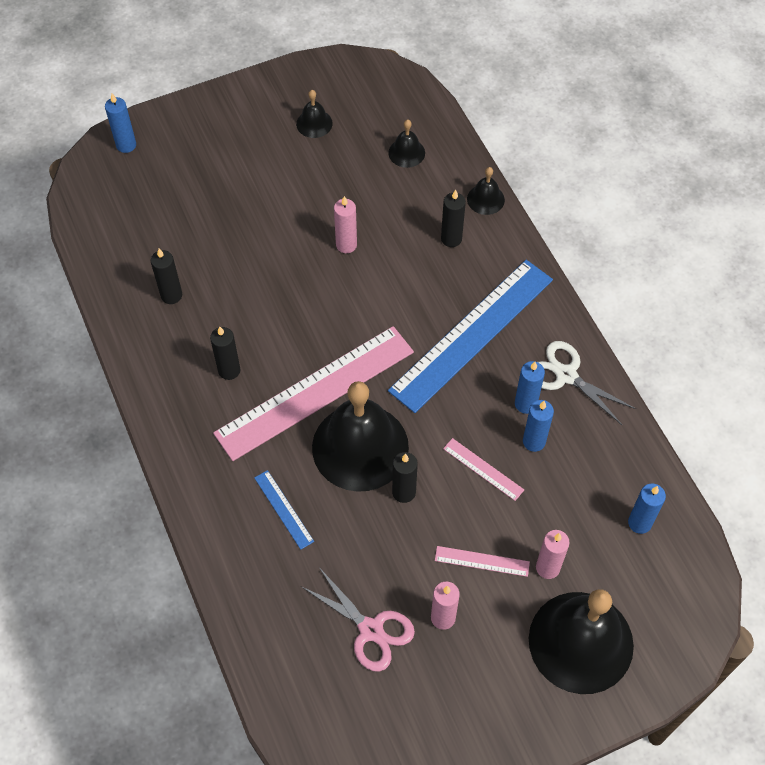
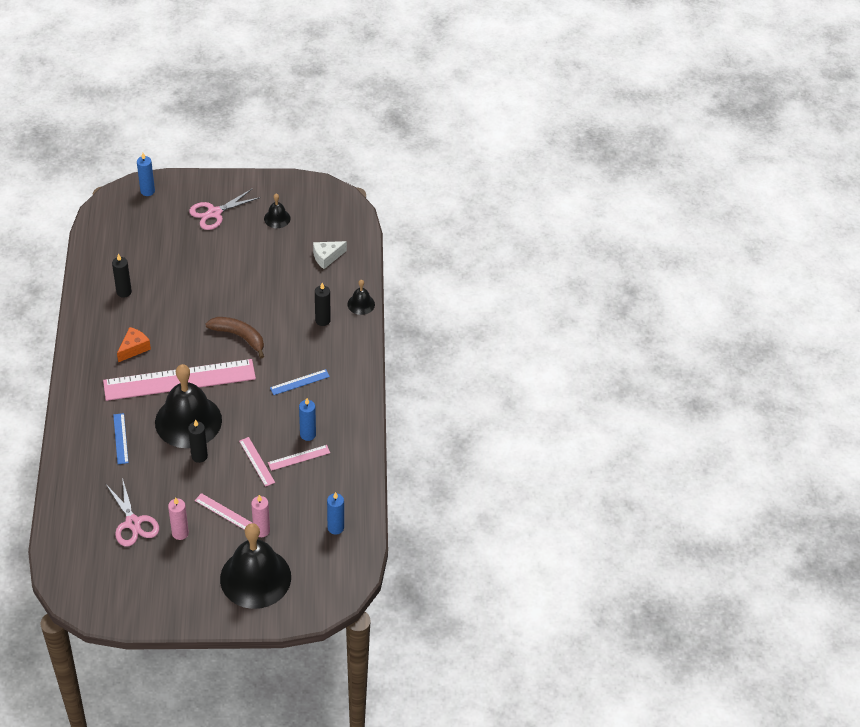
camera: 20 degrees right, 10 degrees down
black candle [210,326,240,380] -> orange cheese [117,327,151,362]
pink candle [334,196,357,253] -> none
black bell [388,120,425,168] -> white cheese [313,241,347,269]
blue ruler [388,260,553,413] -> blue ruler [270,369,330,395], size x0.41
blue candle [523,400,554,452] -> pink ruler [268,445,330,471]
white scissors [538,341,636,425] -> none
none -> pink scissors [189,189,260,230]
none -> brown banana [205,317,264,358]

